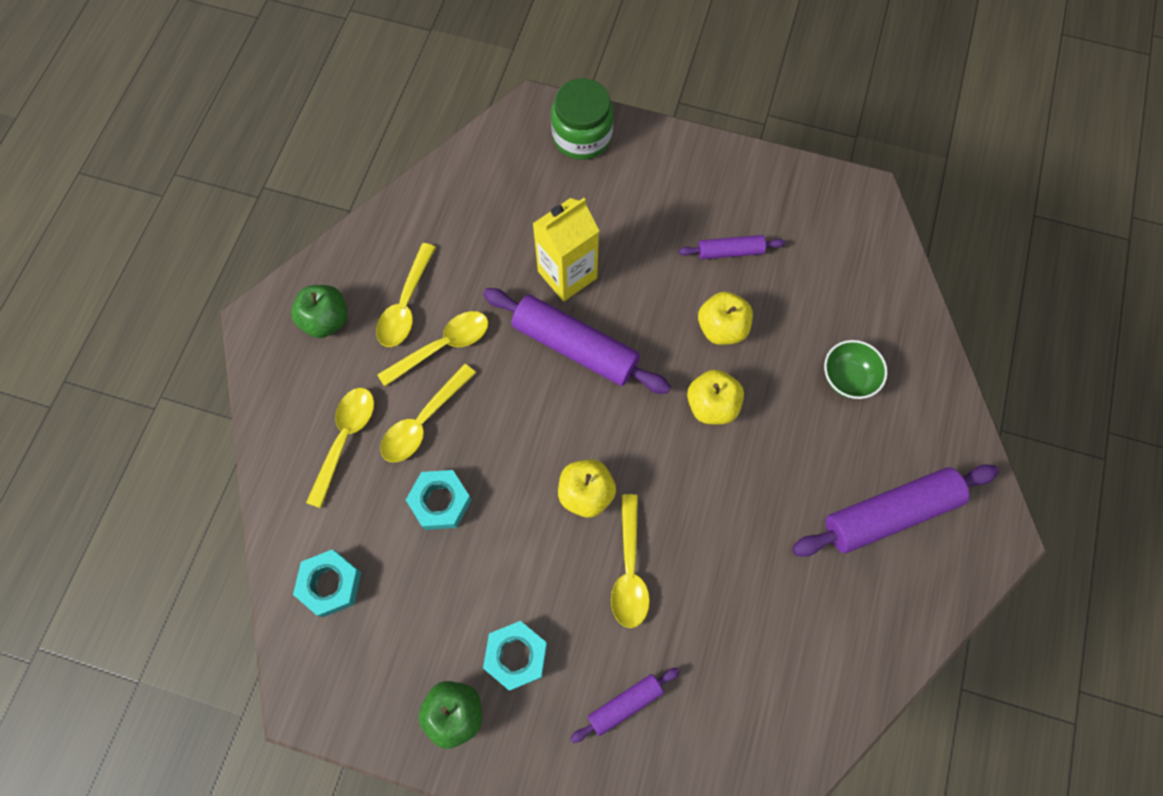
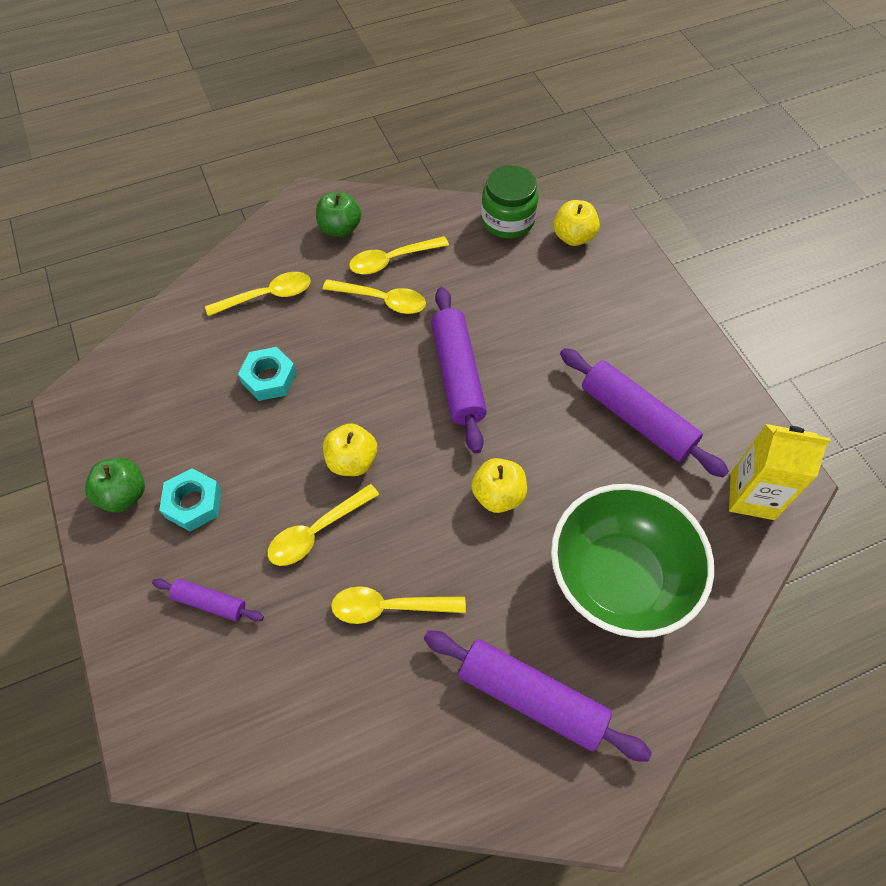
camera: 50 degrees right, 10 degrees down
turquoise nut [293,549,361,617] -> none
yellow spoon [380,364,476,462] -> yellow spoon moved to [331,586,466,624]
yellow carton [532,198,599,302] -> yellow carton moved to [729,424,831,520]
green jar [551,78,614,160] -> green jar moved to [481,165,539,238]
purple rolling pin [679,235,785,259] -> purple rolling pin [560,348,729,478], size x1.90
yellow apple [698,291,753,345] -> yellow apple moved to [553,200,600,246]
green bowl [824,340,887,399] -> green bowl [551,484,714,638], size x2.32

